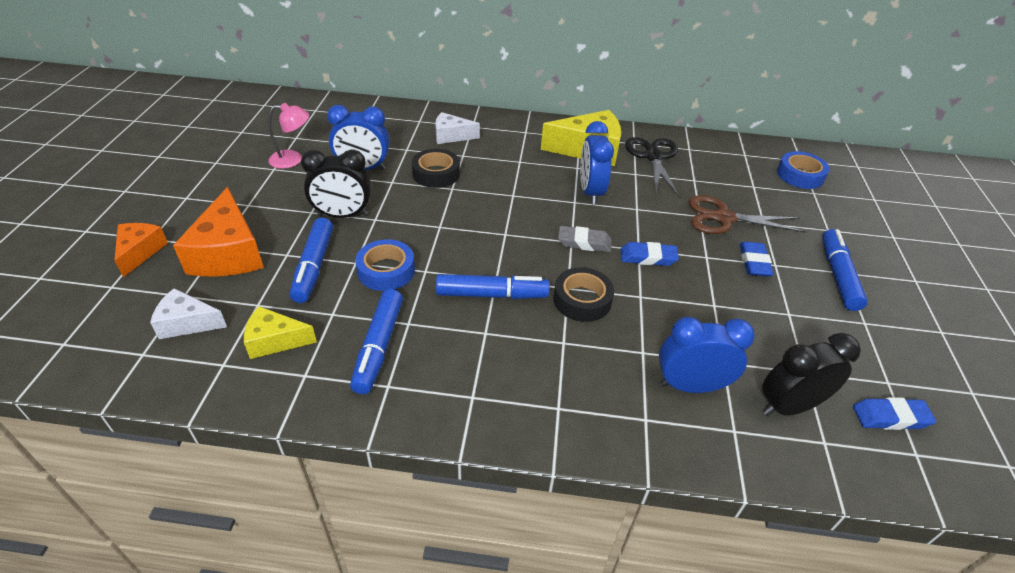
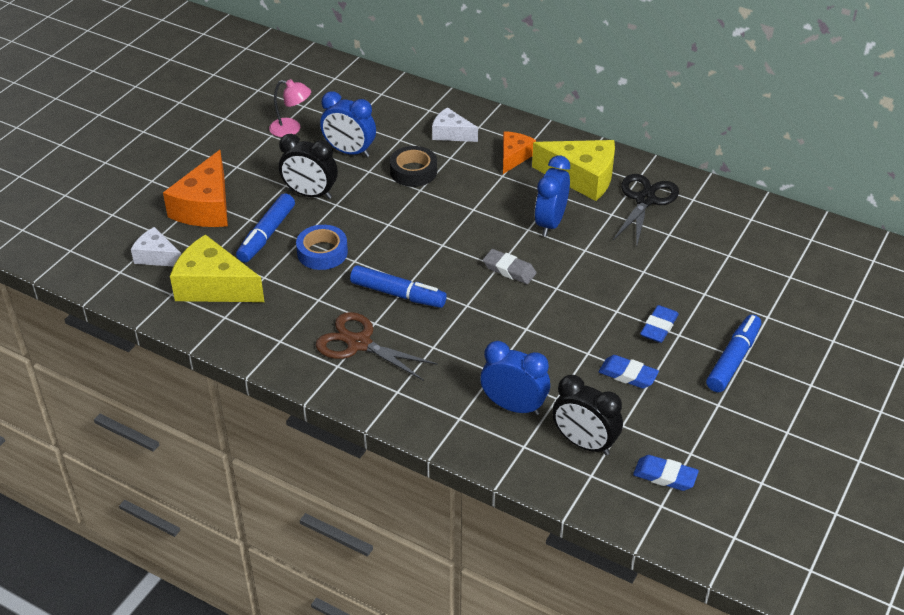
camera: 25 degrees right, 0 degrees up
orange cheese [114,223,168,277] -> orange cheese moved to [503,131,536,174]
yellow cheese [244,306,317,359] -> yellow cheese [170,234,264,302], size x1.71
blue marker [350,289,403,394] -> none
black tape [553,267,614,322] -> none
blue eraser [620,242,679,266] -> blue eraser moved to [599,355,659,389]
brown scissors [689,195,806,234] -> brown scissors moved to [316,312,438,381]
black clock [762,333,861,416] -> black clock turned 150 degrees counterclockwise [552,375,623,455]
blue tape [777,151,830,189] -> none

